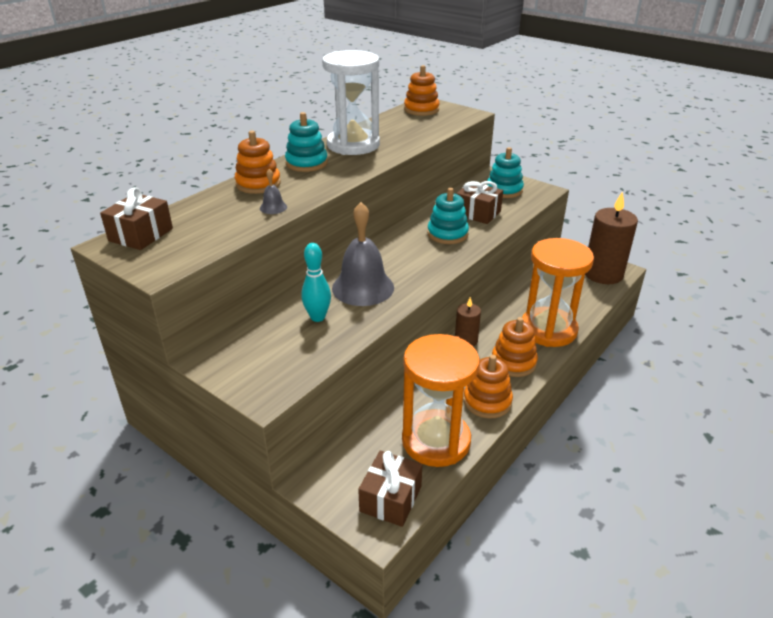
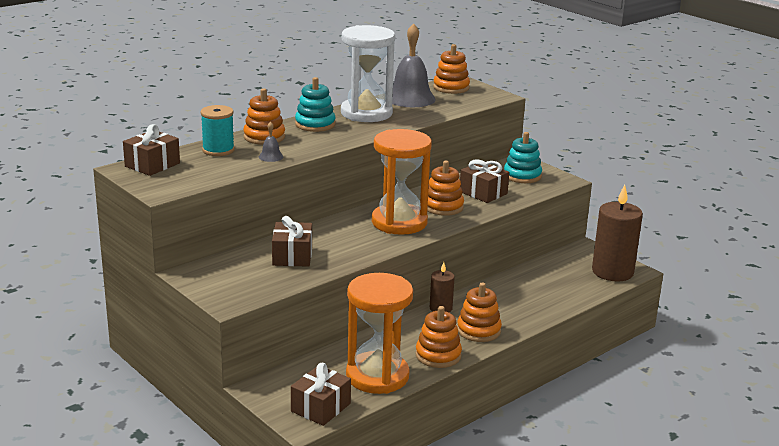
camera: 10 degrees right, 10 degrees down
turquoise bowling pin [301,243,331,322] -> brown gift [272,216,312,267]
grey bell [332,202,394,306] -> grey bell moved to [392,23,436,107]
turquoise stacking toy [427,188,469,244] -> orange stacking toy [427,161,464,216]
orange hourglass [522,238,594,347] -> orange hourglass moved to [372,129,432,235]
none -> turquoise spool [200,105,235,156]

